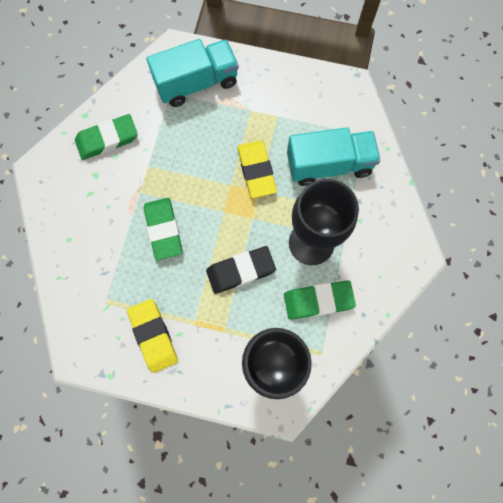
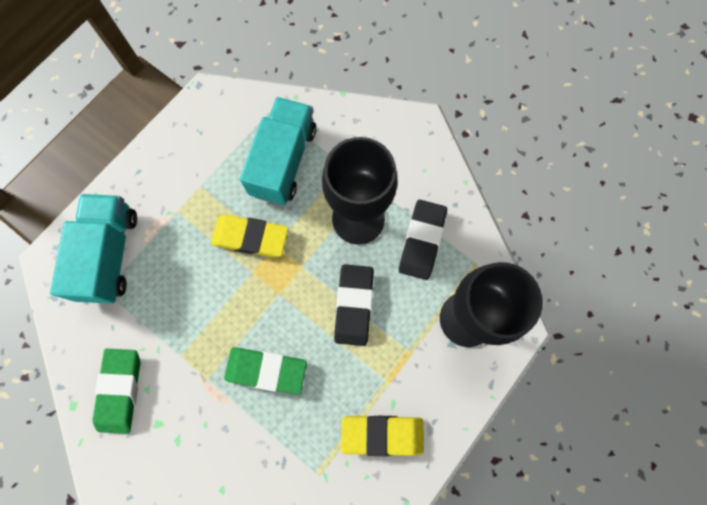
camera: 65 degrees left, 0 degrees up
green eraser [284,281,356,319] -> black eraser [399,200,447,280]

